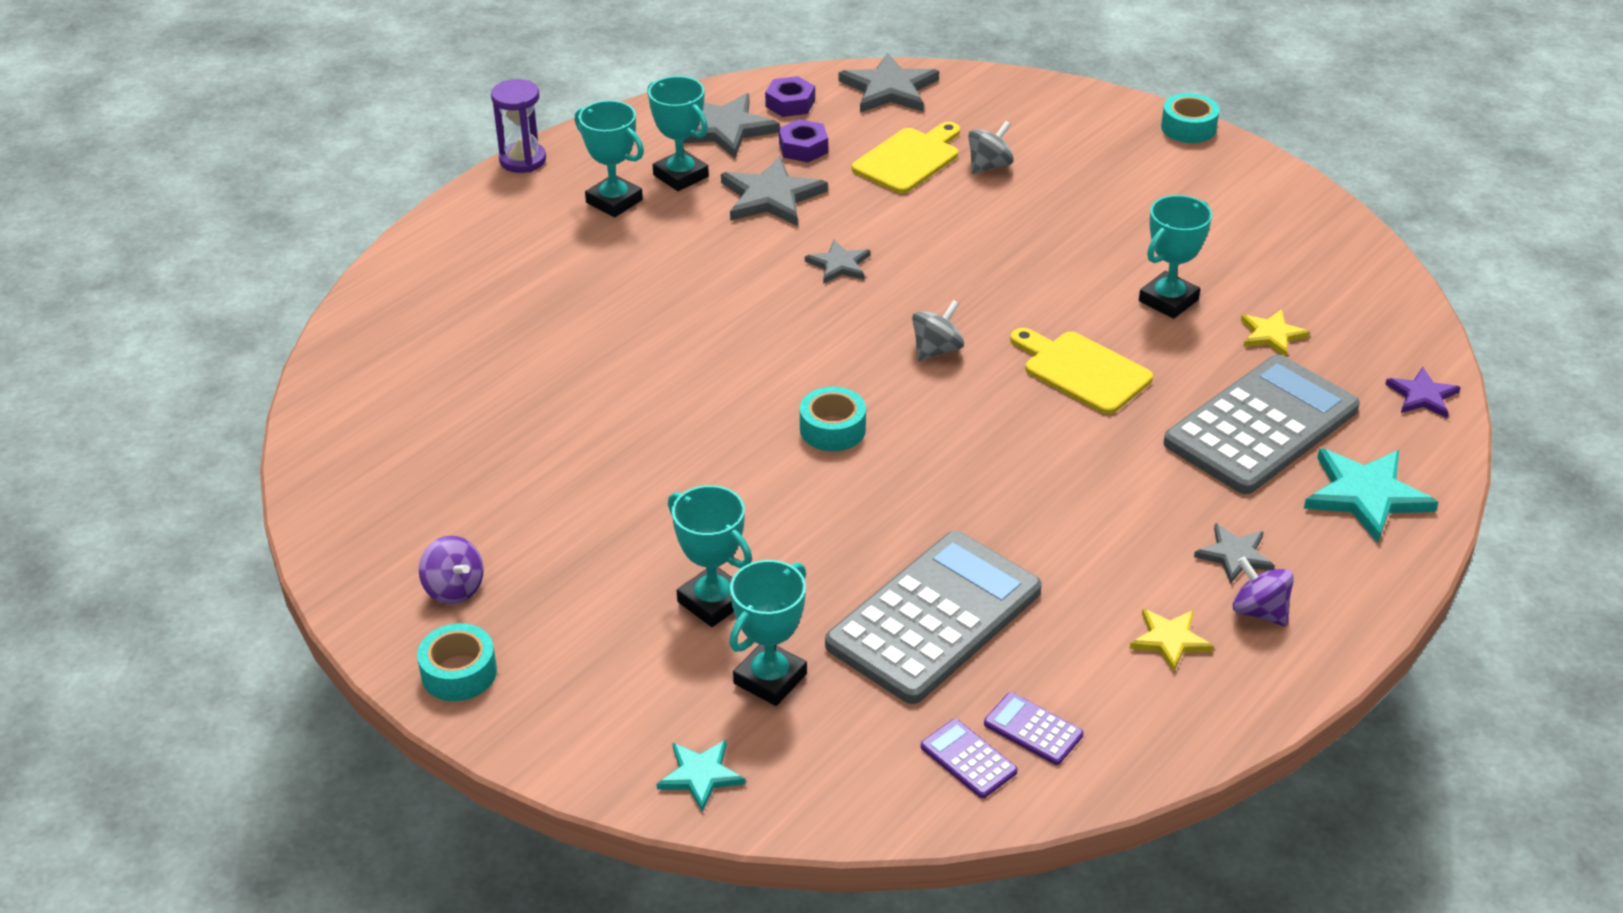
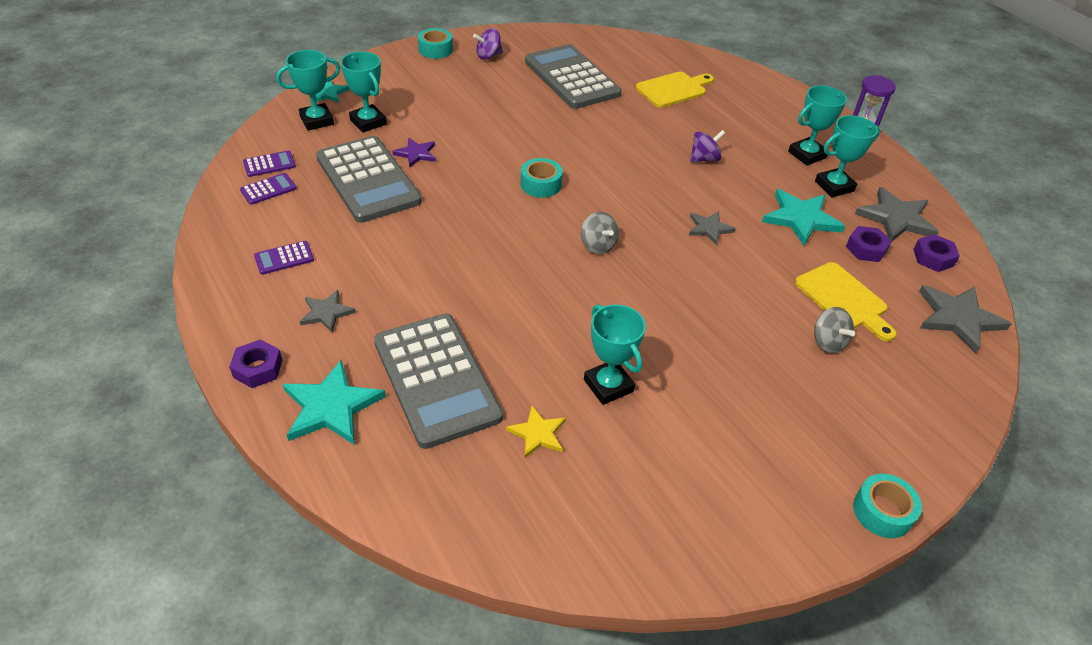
camera: 105 degrees right, 5 degrees up
turquoise trophy [668,485,752,627] -> turquoise trophy moved to [276,50,340,131]
grey star [721,156,828,226] -> turquoise star [762,189,845,246]
yellow cutting board [1010,328,1153,414] -> yellow cutting board moved to [636,72,714,108]
yellow star [1129,609,1214,673] -> purple calculator [254,241,314,275]
purple spinning top [1233,556,1294,627] -> purple spinning top moved to [690,130,725,162]
purple star [1385,367,1461,418] -> purple star moved to [392,138,436,168]
none -> purple nut [229,339,282,388]
none -> grey calculator [525,44,621,109]

